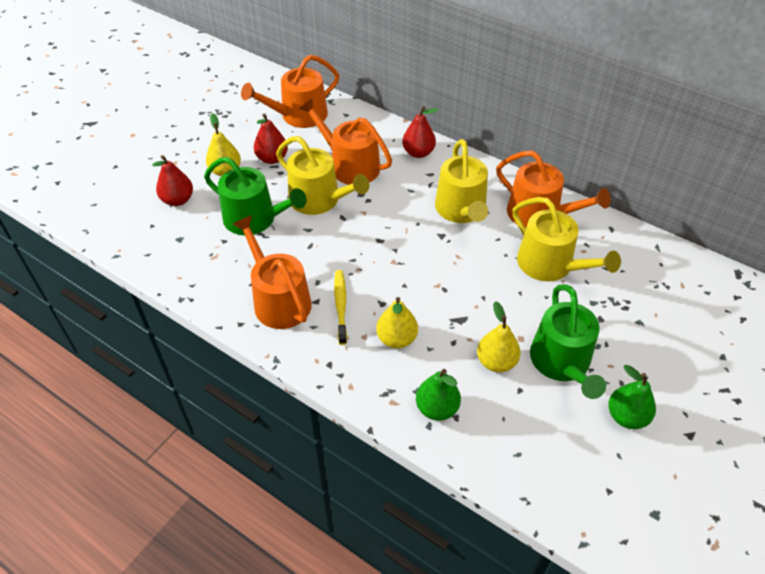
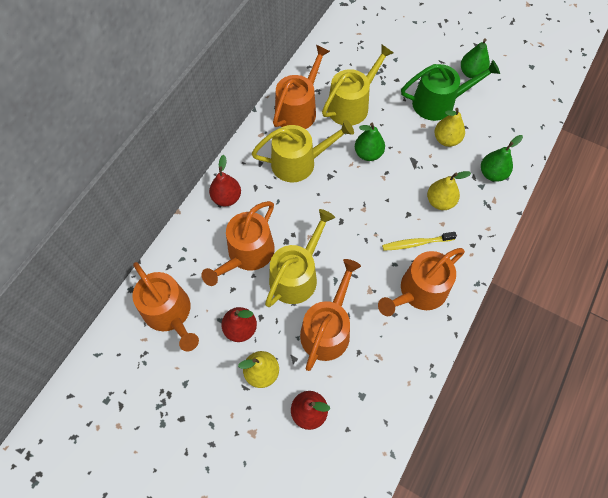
camera: 95 degrees left, 15 degrees up
green watering can [204,157,307,235] -> orange watering can [300,259,361,371]
none -> green pear [355,123,385,161]

